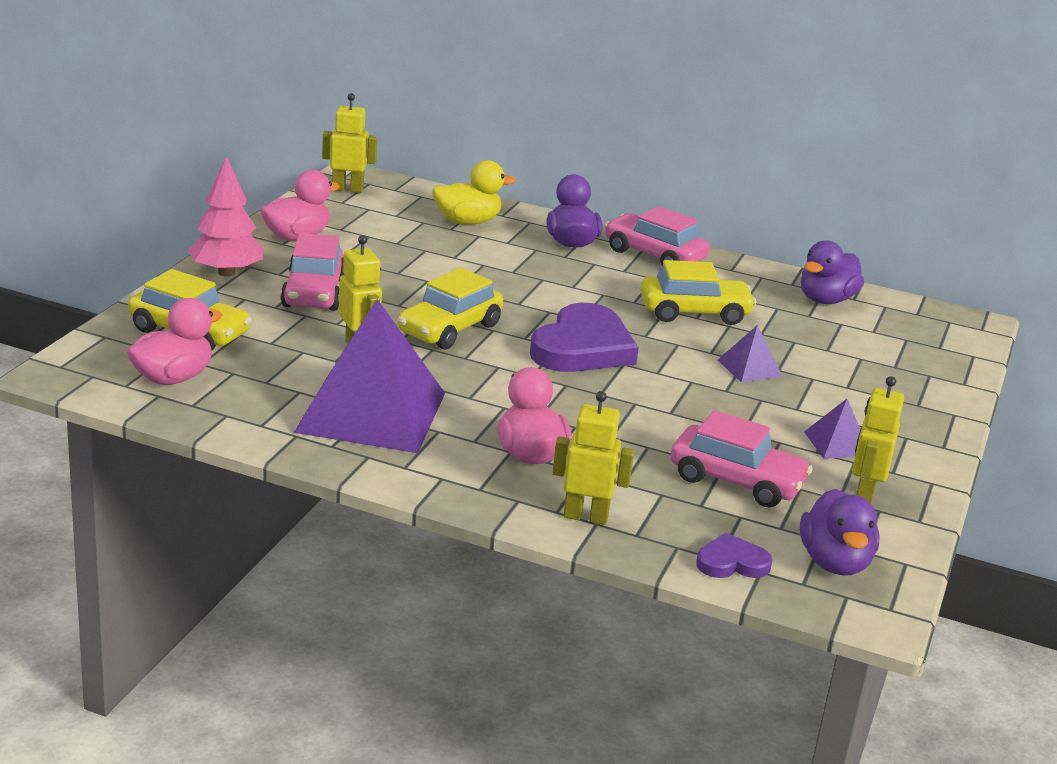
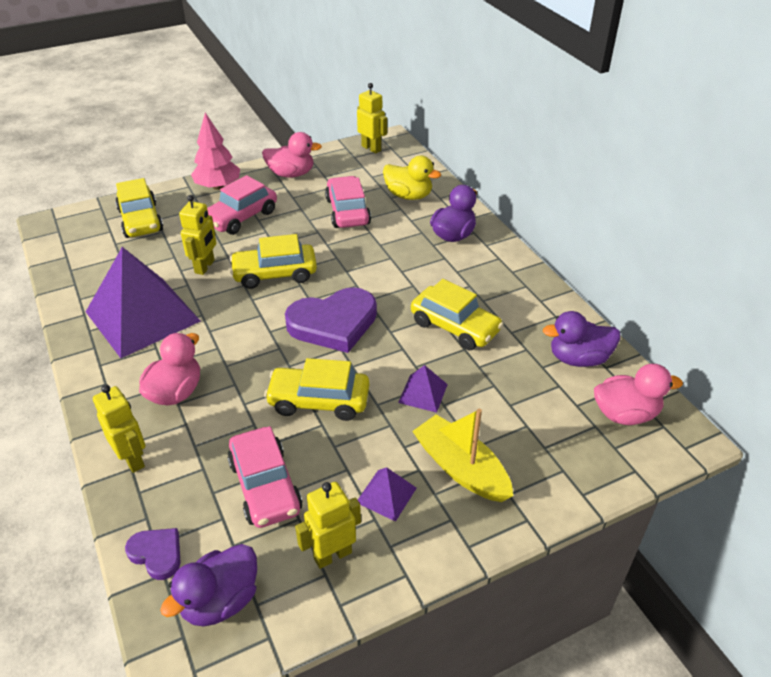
camera: 45 degrees right, 15 degrees up
pink duck [127,298,222,385] -> pink duck moved to [594,364,683,425]
pink car [605,206,710,265] -> pink car moved to [325,176,371,228]
none -> yellow car [264,358,369,421]
none -> yellow boat [412,409,513,502]

